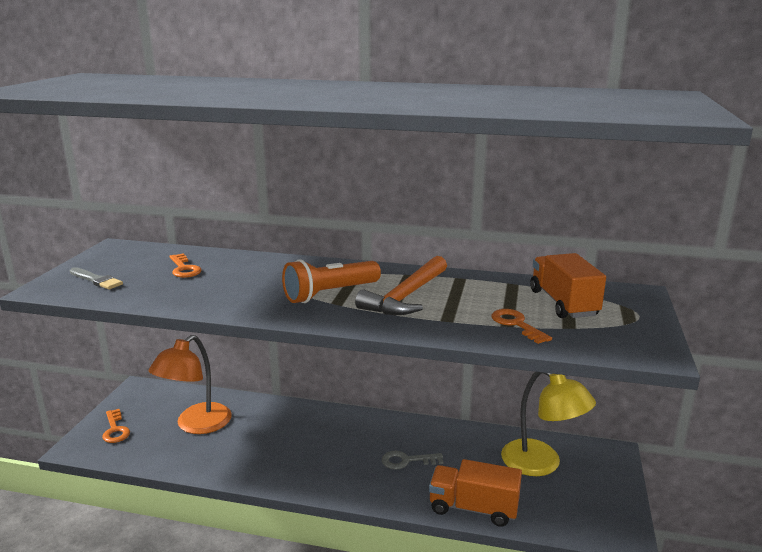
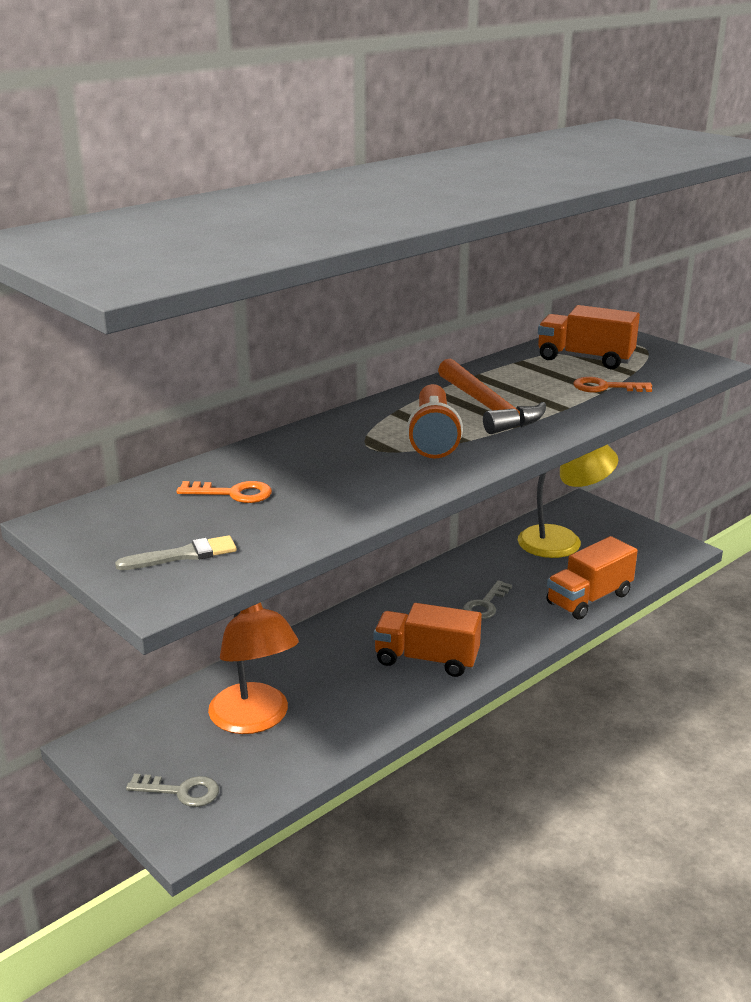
camera: 55 degrees left, 5 degrees up
orange key [102,409,130,443] -> grey key [126,774,219,807]
none -> orange truck [374,603,482,677]

